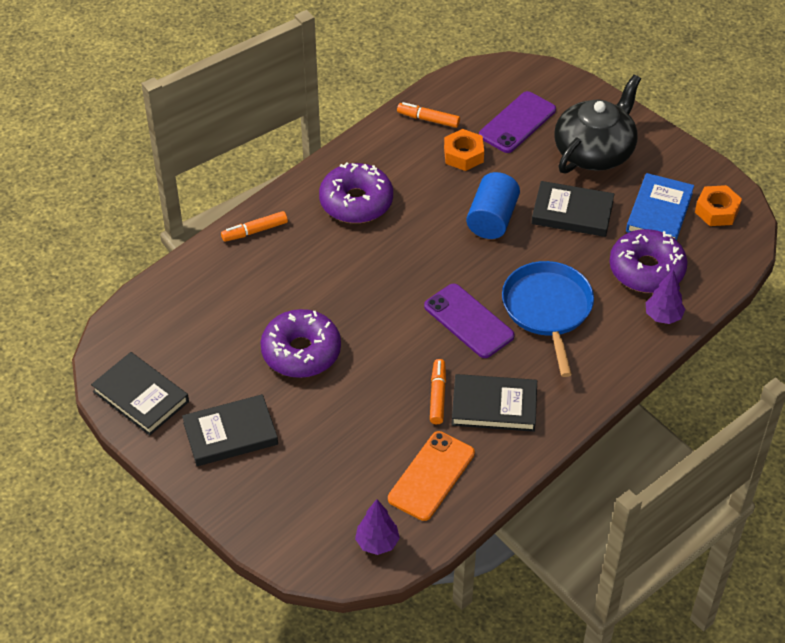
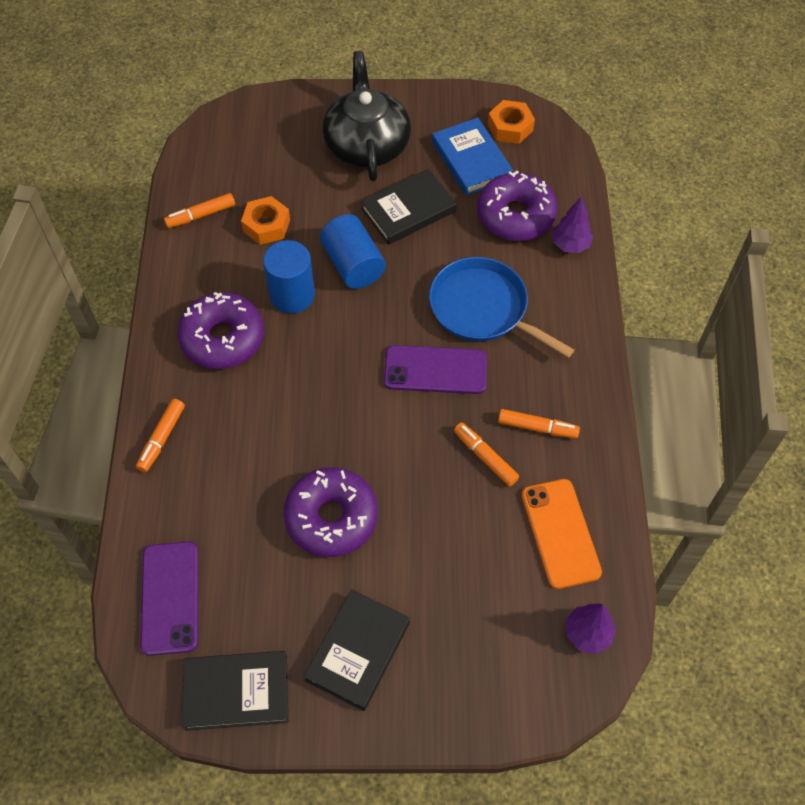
camera: 45 degrees left, 10 degrees up
black book [451,374,537,432] -> orange marker [498,409,580,439]
purple phone [479,91,556,153] -> purple phone moved to [140,541,198,656]
none -> blue cylinder [263,240,315,314]

